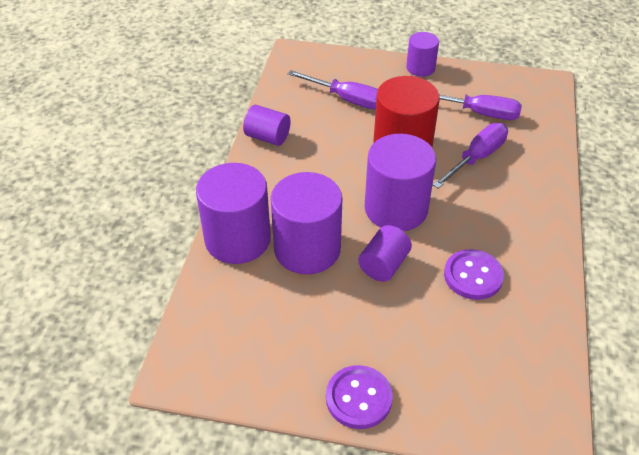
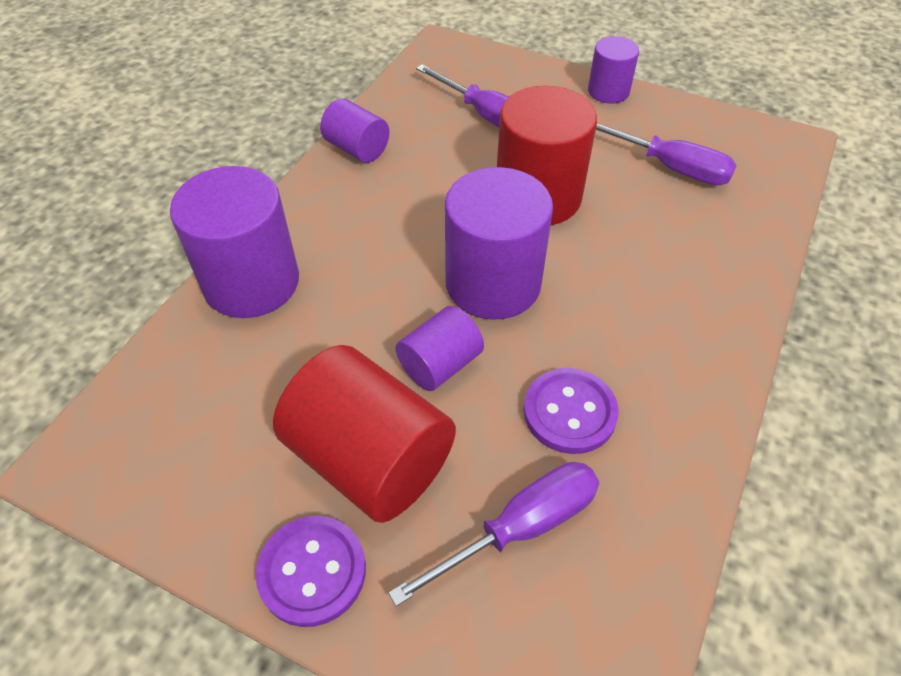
camera: 15 degrees right, 5 degrees up
purple cylinder [270,172,342,274] -> none
purple screwdriver [433,123,508,189] -> purple screwdriver moved to [388,462,599,606]
none -> red cylinder [273,345,456,523]

